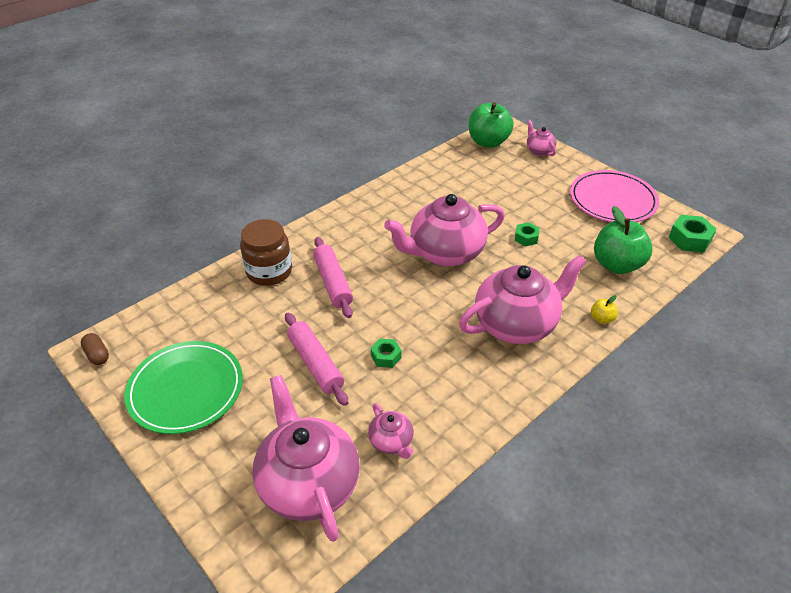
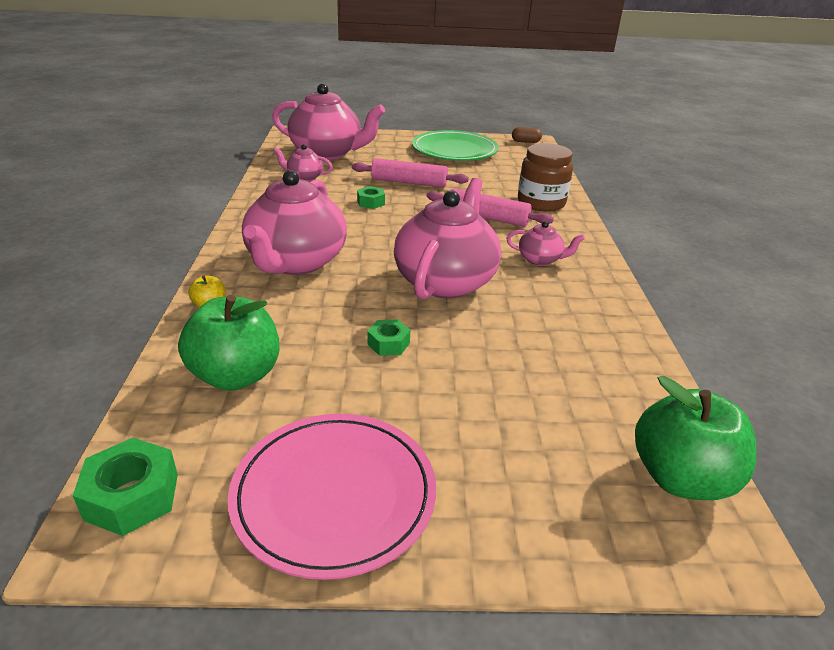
camera: 130 degrees right, 10 degrees down
pink teapot [527,120,557,156] -> pink teapot moved to [506,221,585,266]

